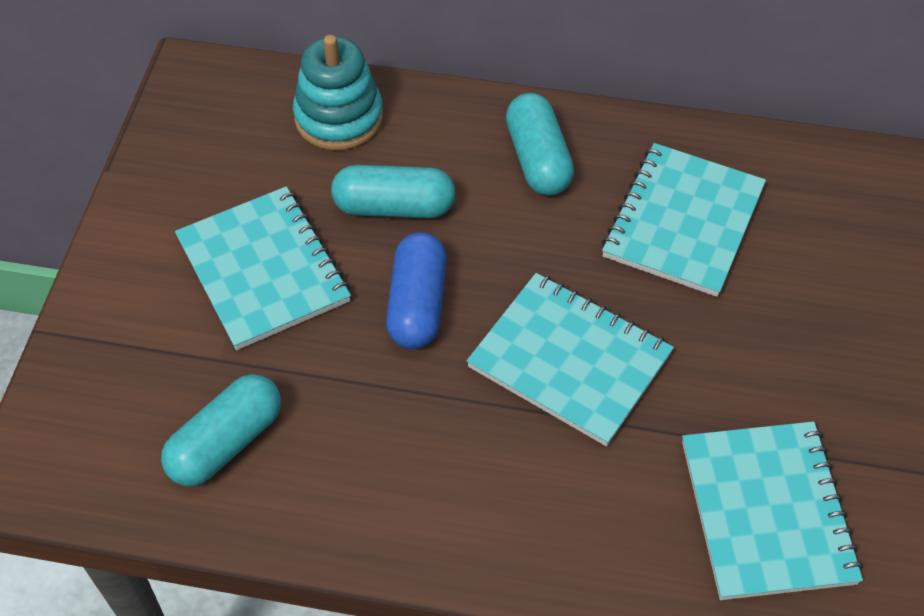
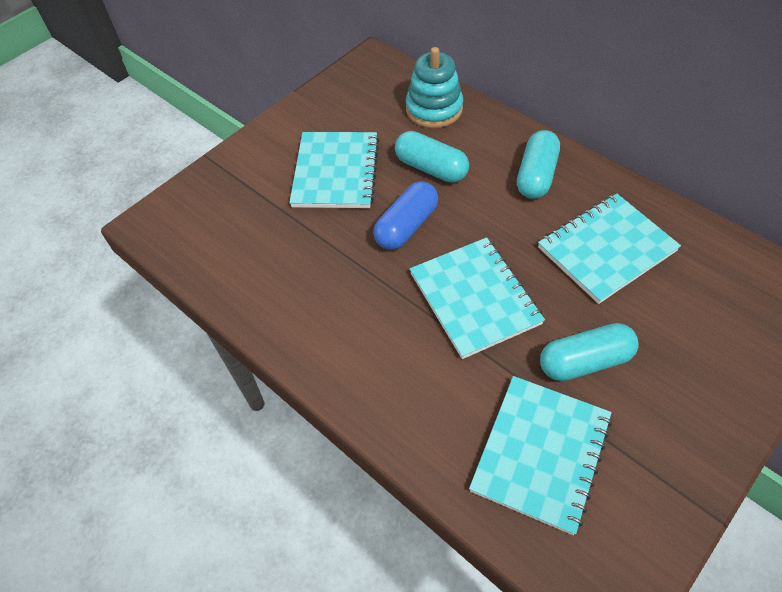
camera: 35 degrees right, 0 degrees up
turquoise capsule [161,374,281,486] -> turquoise capsule moved to [540,323,639,381]

